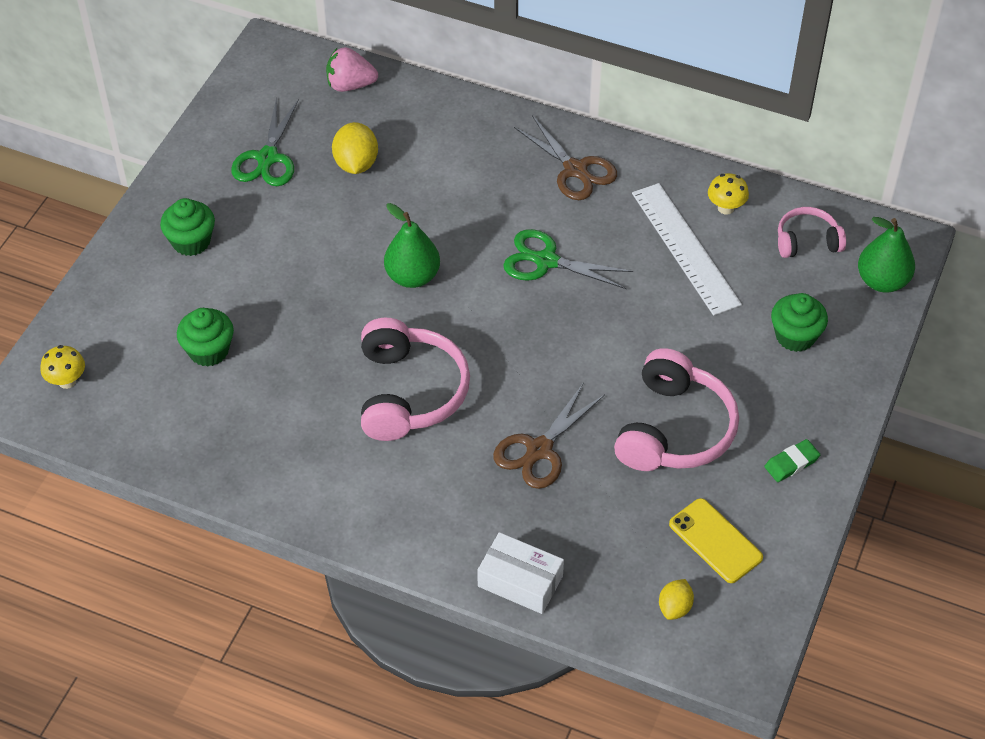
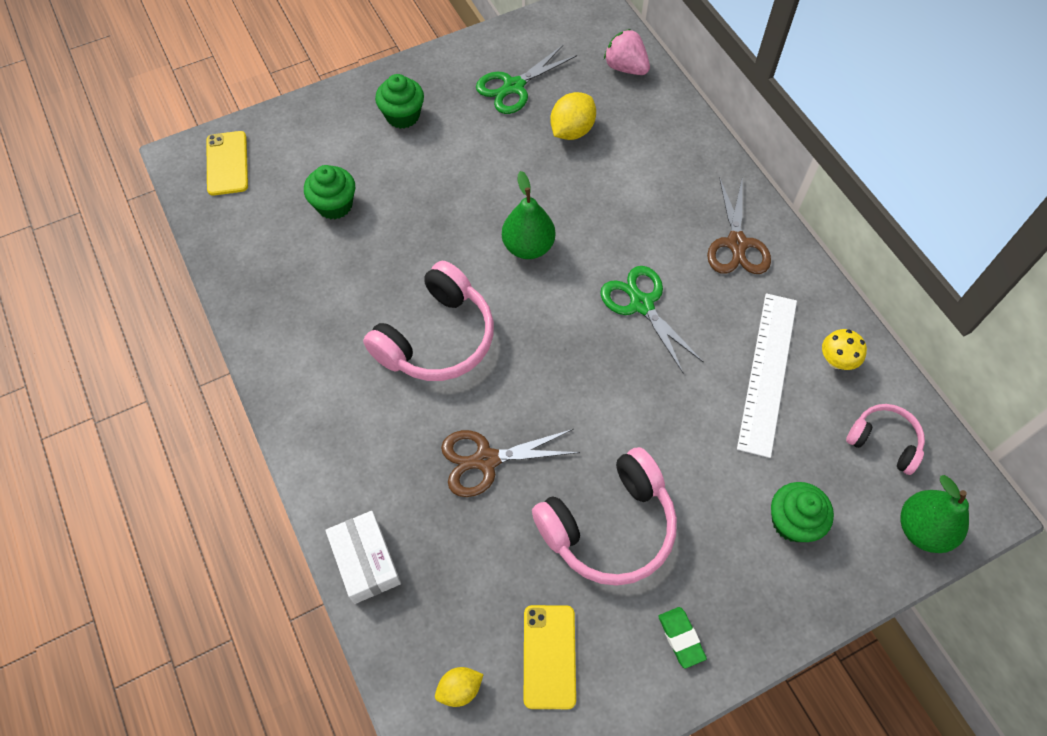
camera: 40 degrees right, 10 degrees up
yellow mushroom [40,345,85,389] -> yellow phone [206,131,248,196]
green eraser [764,439,820,482] -> green eraser turned 60 degrees clockwise [658,607,707,669]

